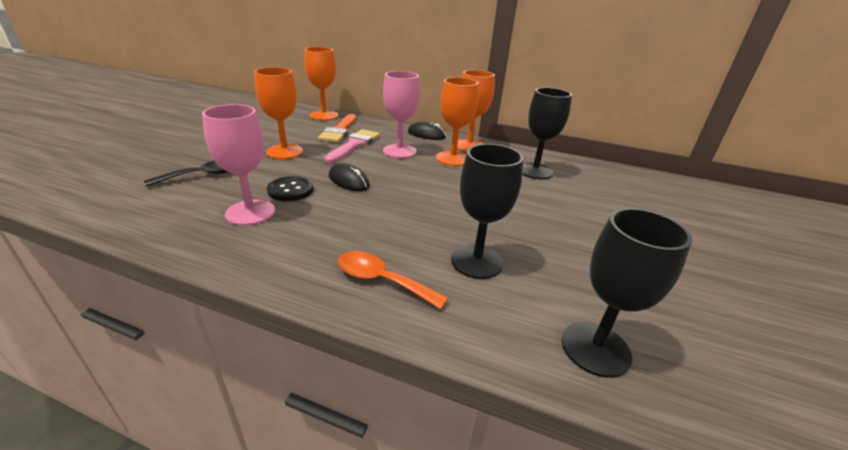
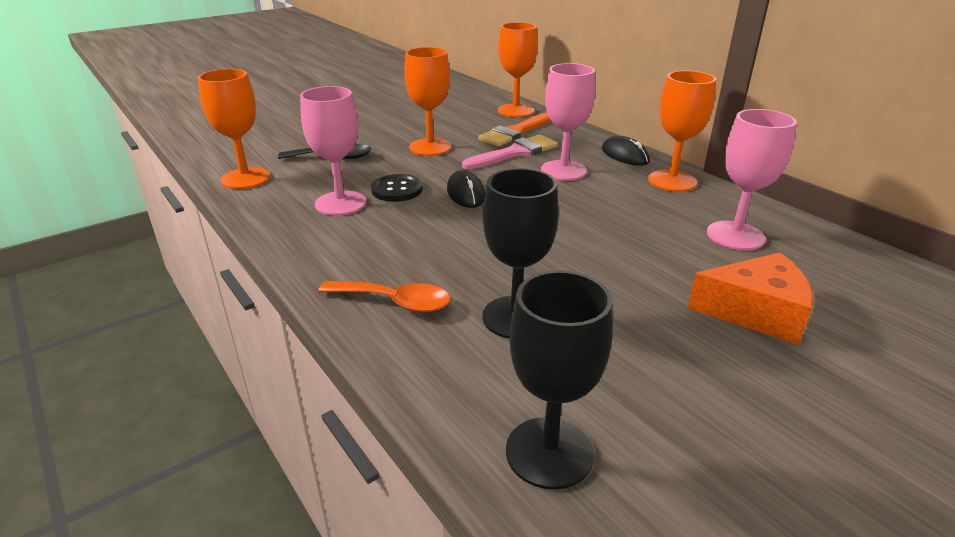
camera: 35 degrees right, 0 degrees up
orange spoon [338,251,448,309] -> orange spoon turned 135 degrees clockwise [318,281,451,312]
orange goblet [436,77,479,166] -> orange goblet moved to [198,69,270,189]
black goblet [522,88,572,179] -> pink goblet [707,109,797,250]
none -> orange cheese [688,253,813,345]

